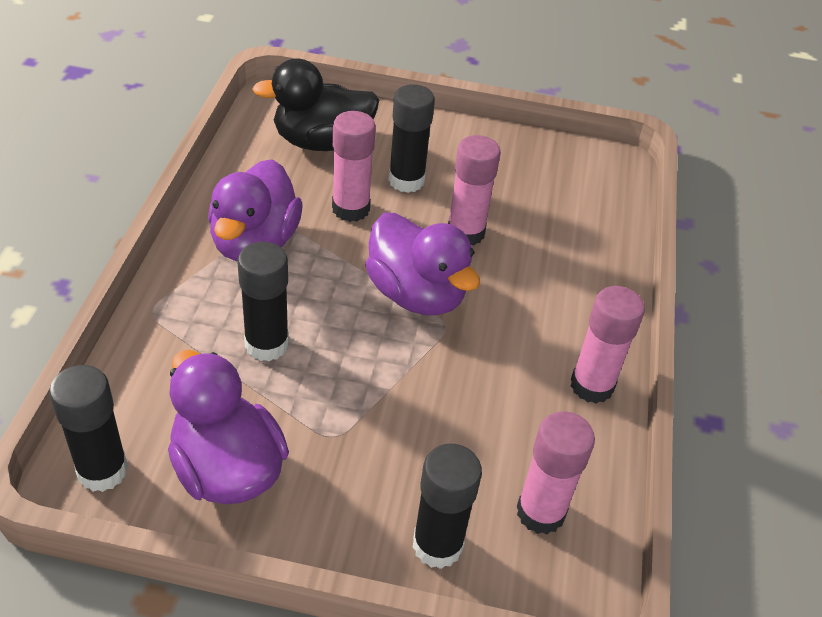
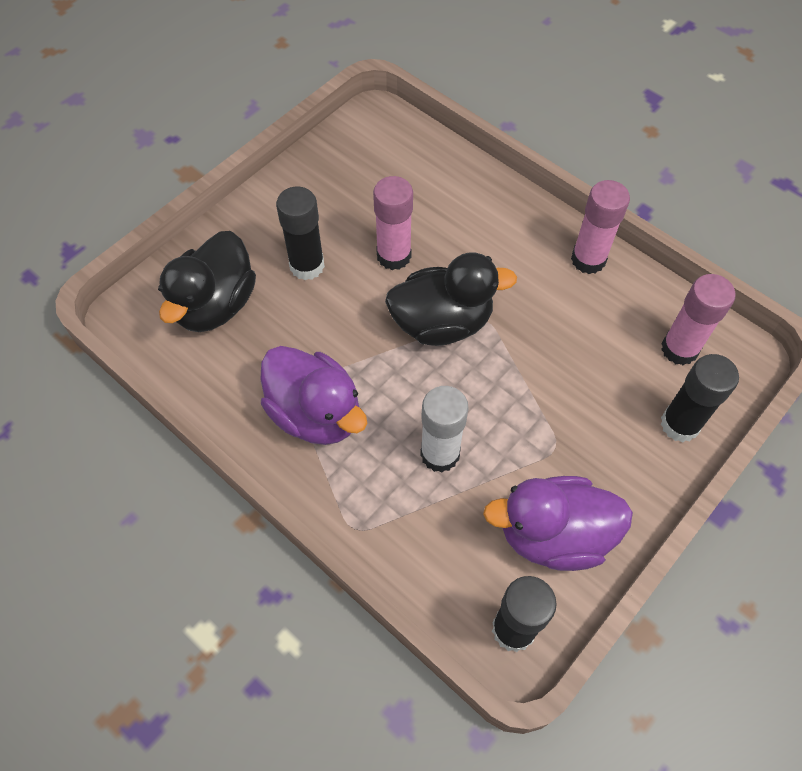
camera: 55 degrees left, 15 degrees up
black glue stick [237,242,289,361] -> white glue stick [420,386,469,473]
pink glue stick [332,111,376,222] -> none
purple duck [365,213,480,315] -> black duck [385,253,517,346]

